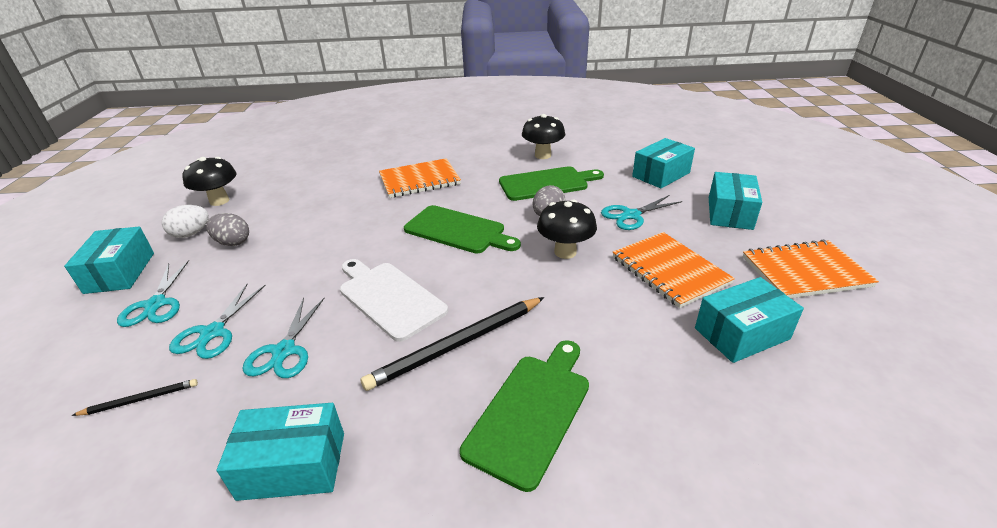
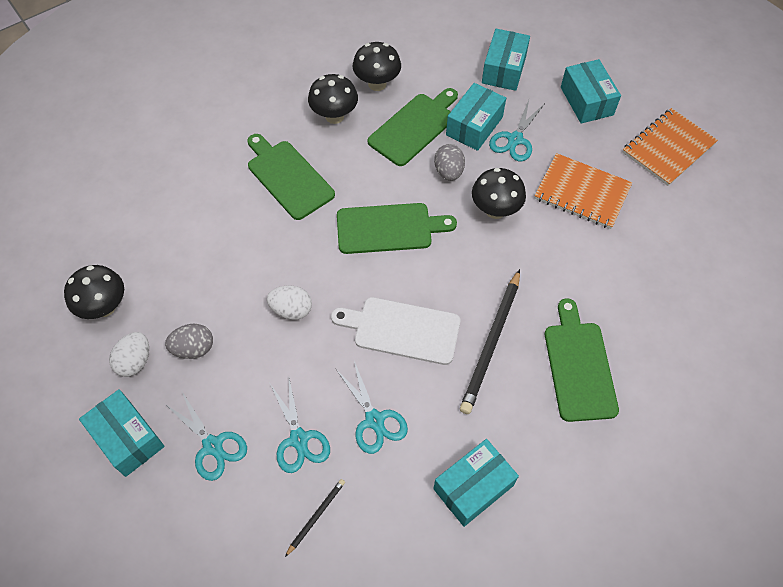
camera: 35 degrees left, 25 degrees up
orange notebook [379,158,461,198] -> green cutting board [247,134,335,220]
turquoise box [695,277,804,363] -> turquoise box moved to [446,83,506,151]
none -> white egg [267,286,312,320]
none -> black mushroom [308,74,358,124]

